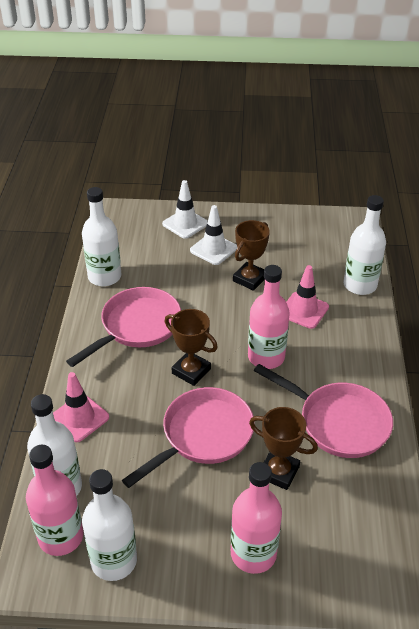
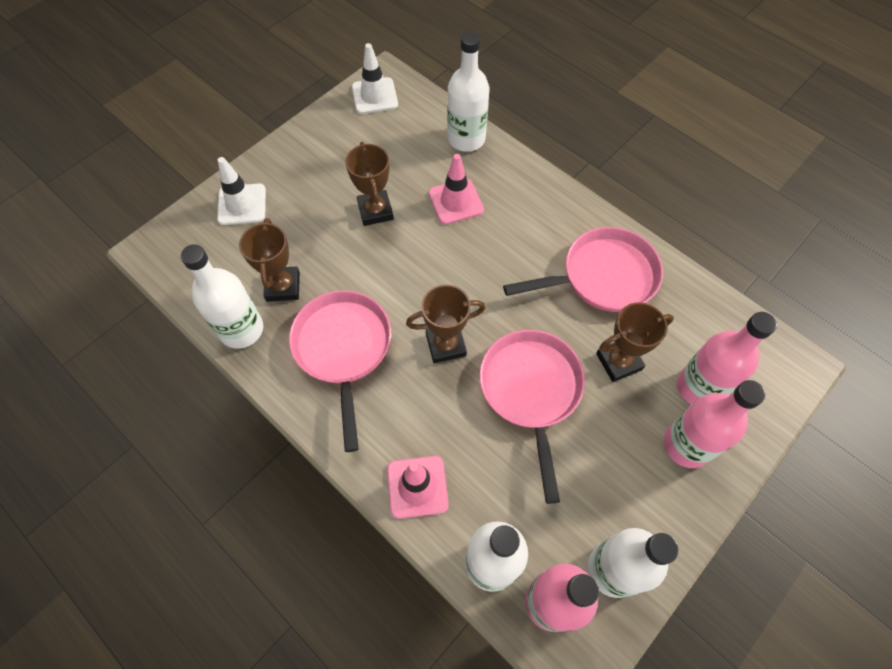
camera: 50 degrees left, 20 degrees up
white traffic cone [190,205,237,265] -> white traffic cone moved to [352,43,398,114]
pink bottle [248,265,290,369] -> pink bottle moved to [677,312,777,405]
none -> brown trophy [239,218,300,302]

